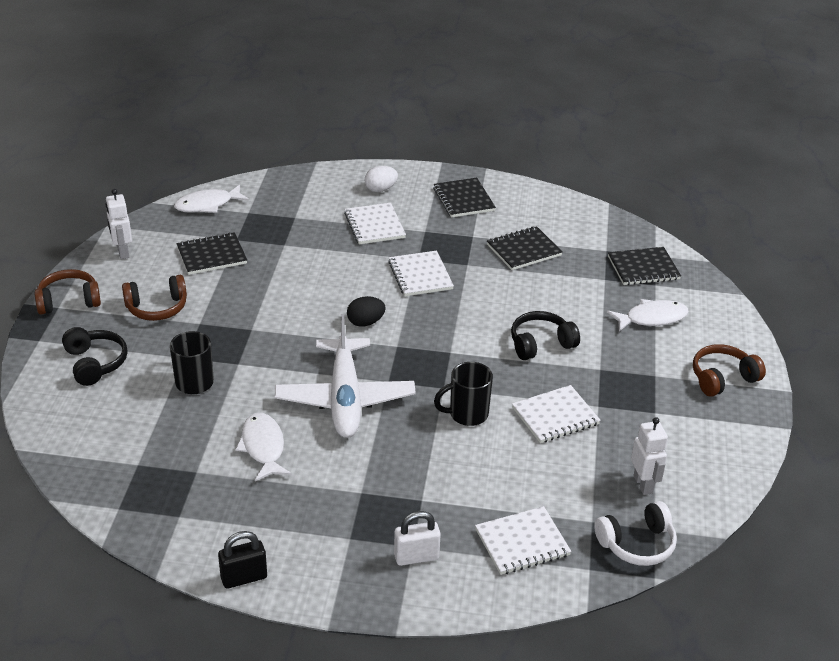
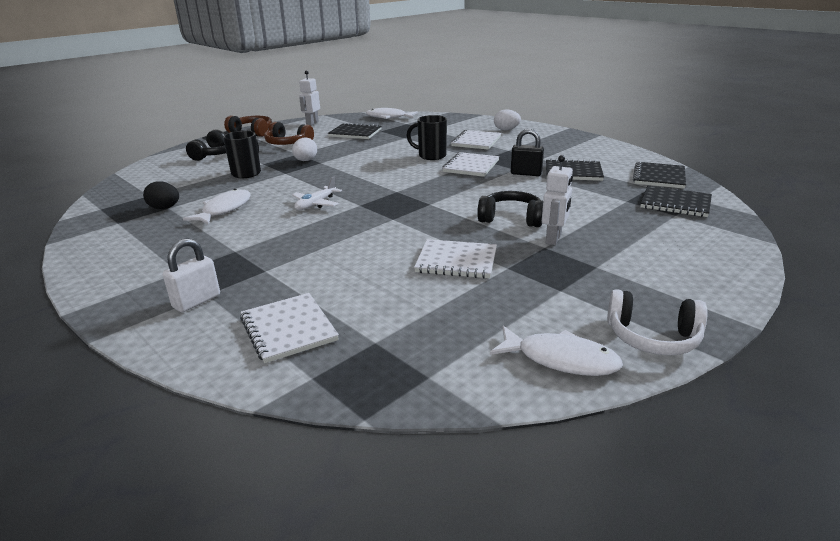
camera: 40 degrees right, 10 degrees down
black padlock [218,531,267,589] -> black padlock moved to [511,129,544,176]
white plane [275,314,416,438] -> white plane [292,177,342,210], size x0.46
black egg [347,296,386,327] -> black egg moved to [143,181,179,209]
white padlock [394,511,441,566] -> white padlock turned 75 degrees counterclockwise [163,238,220,312]
black notebook [433,178,496,218] -> black notebook moved to [633,162,686,189]
black mug [434,362,493,426] -> black mug moved to [406,115,447,160]
white notebook [475,506,571,575] -> white notebook turned 45 degrees clockwise [240,293,339,363]
white headphones [594,501,677,566] -> white headphones moved to [607,289,708,356]
white fish [607,299,689,332] -> white fish moved to [490,326,623,376]
white robot [631,417,668,495] -> white robot moved to [542,155,573,245]
brown headphones [693,344,766,397] -> none
none -> white egg [292,138,317,161]

